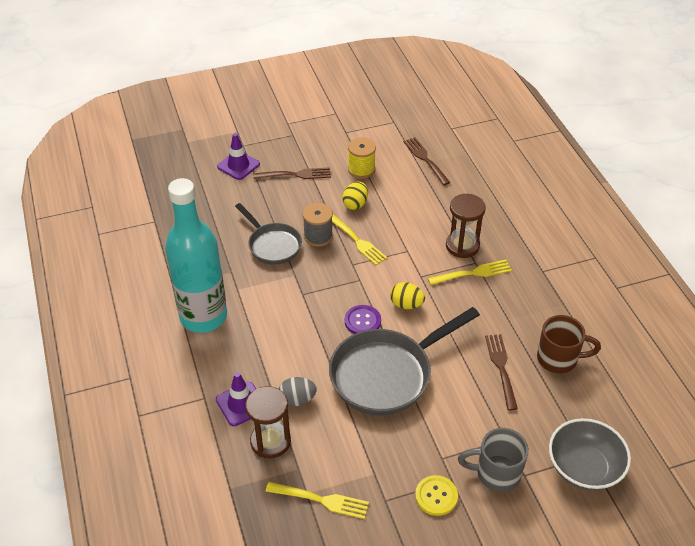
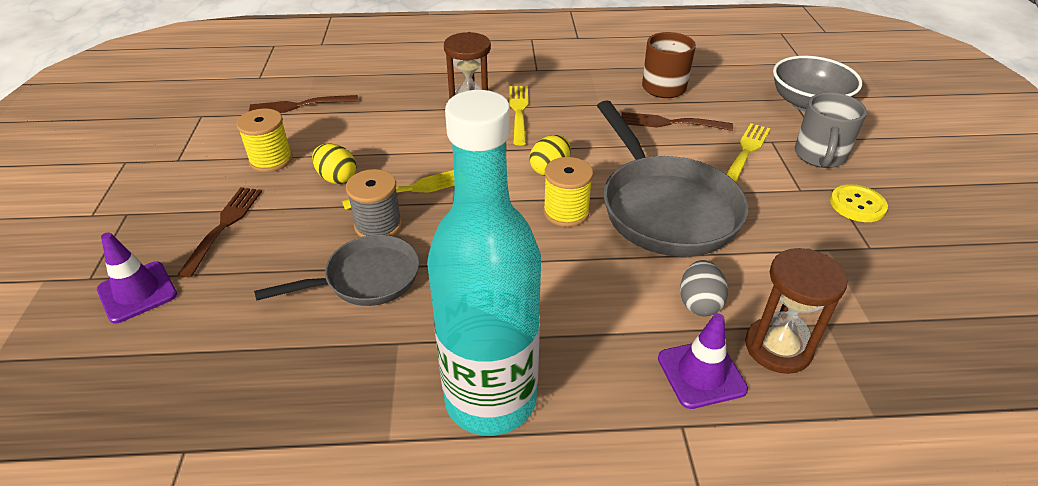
camera: 75 degrees left, 5 degrees down
yellow fork [266,482,369,519] -> yellow fork moved to [726,123,770,182]
purple button [345,305,381,334] -> yellow spool [543,157,593,227]

